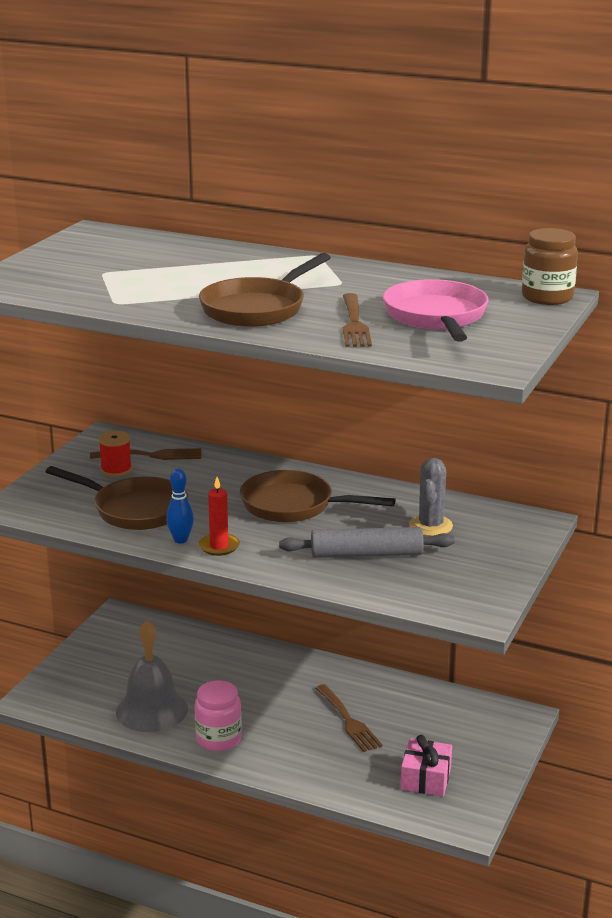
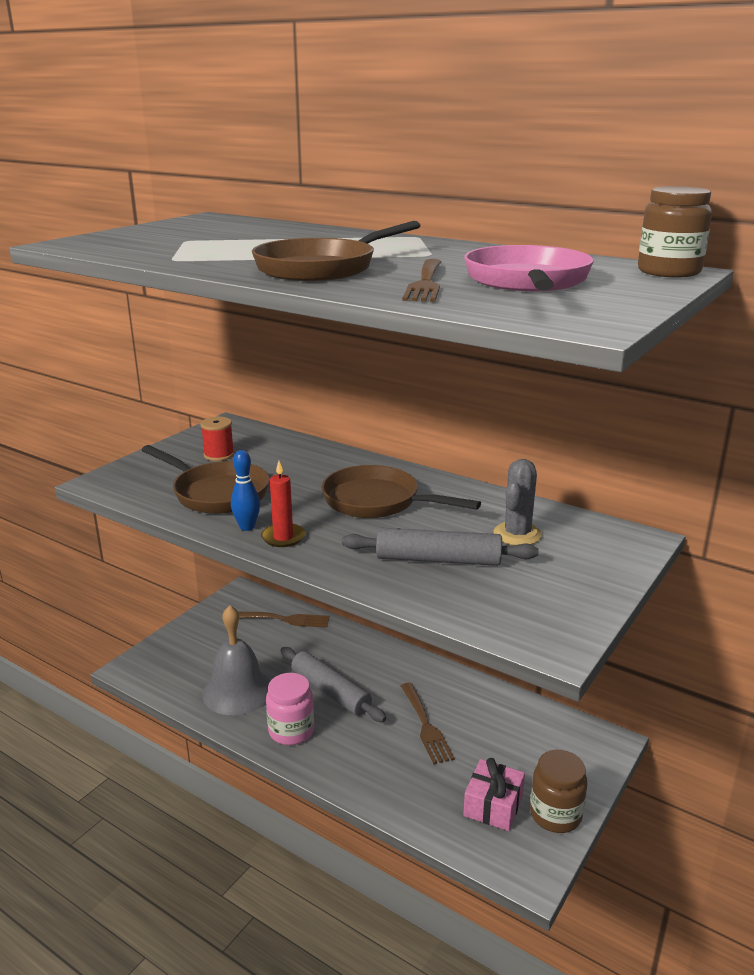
camera: 10 degrees right, 0 degrees up
brown fork [90,448,201,460] -> brown fork moved to [238,612,330,628]
none -> grey rolling pin [280,647,386,722]
none -> brown jar [530,750,587,833]

